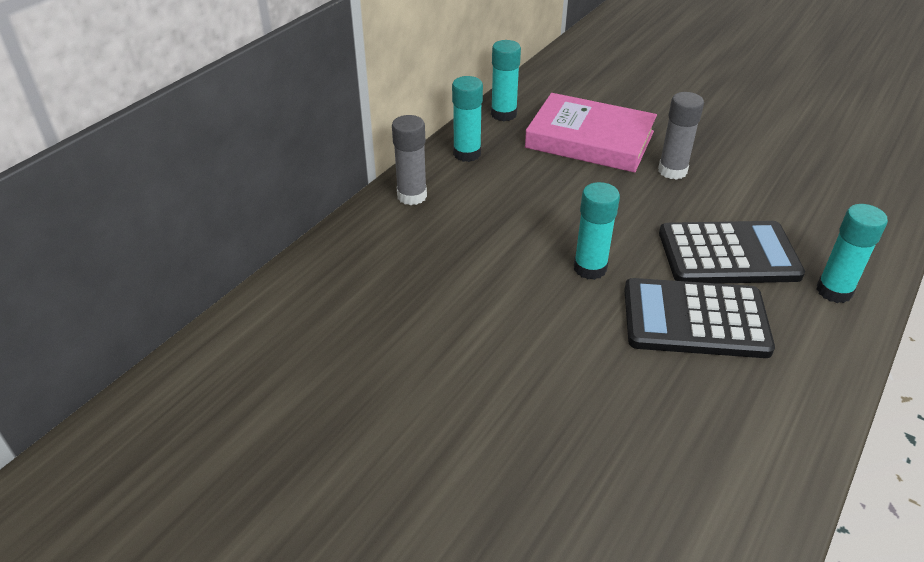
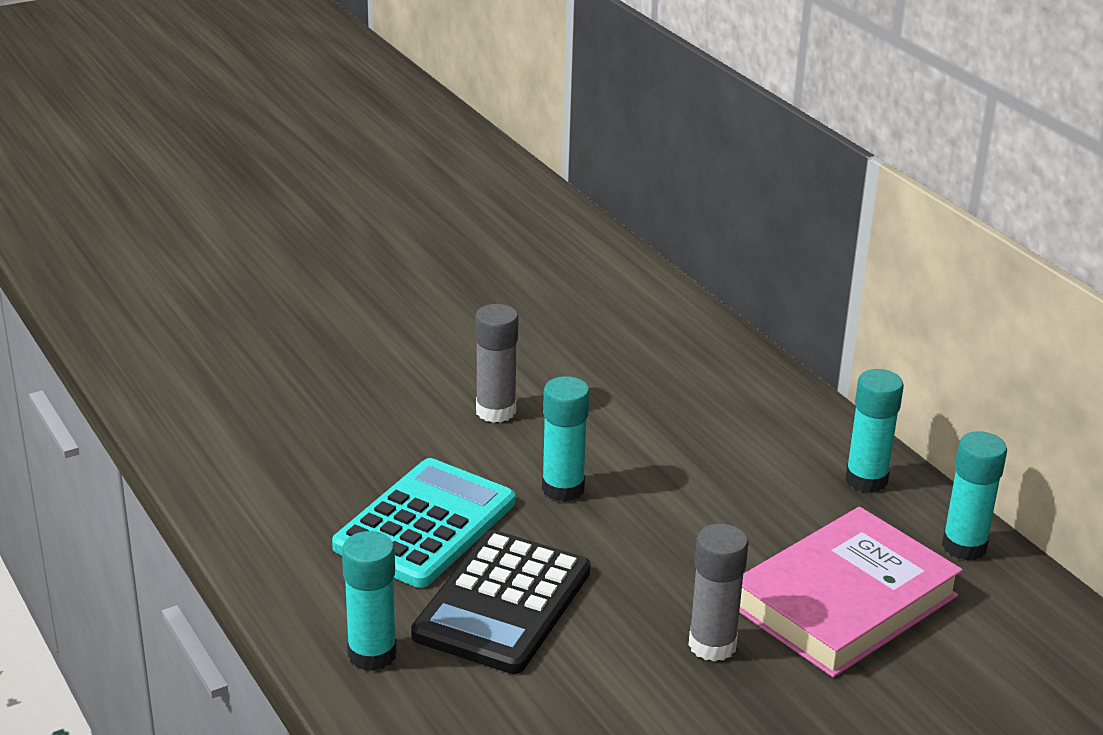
camera: 115 degrees right, 10 degrees down
grey glue stick [392,115,427,205] -> grey glue stick moved to [475,304,519,423]
black calculator [624,278,775,358] -> turquoise calculator [332,458,515,588]

